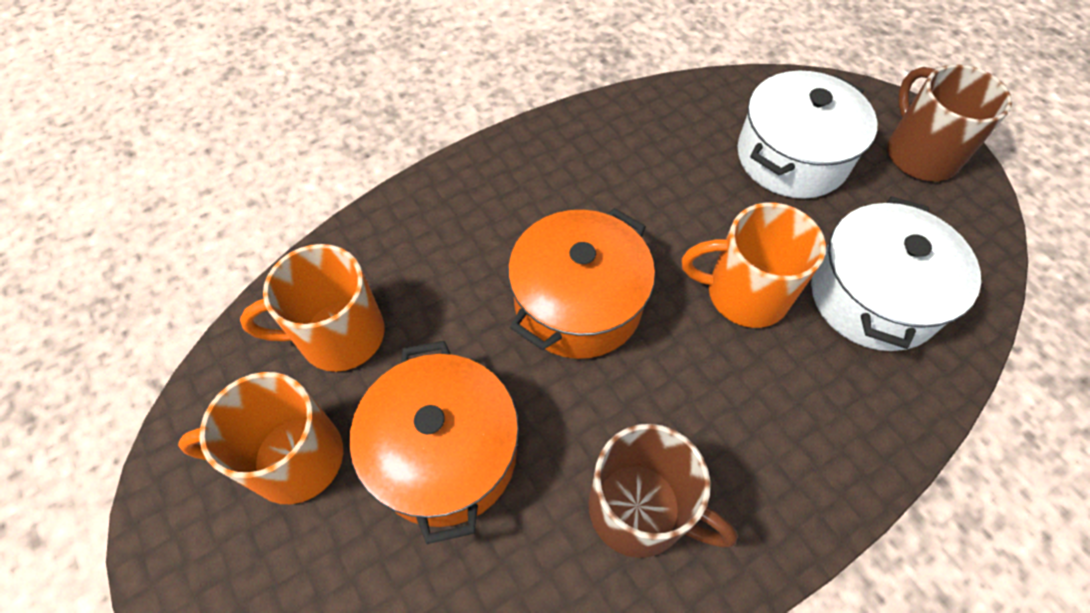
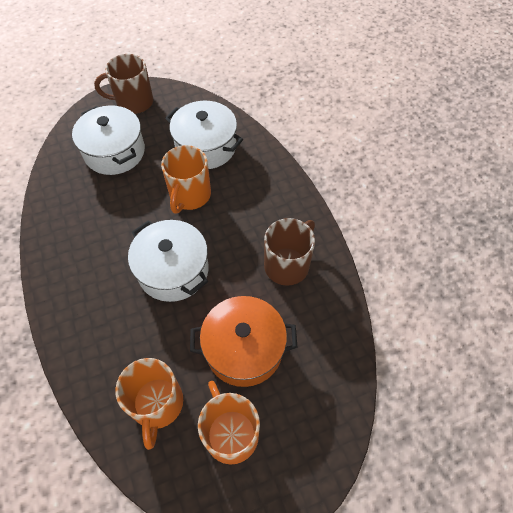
camera: 80 degrees left, 0 degrees up
orange mug [178,372,343,504] -> orange mug turned 150 degrees clockwise [198,381,260,465]
orange pot [508,208,655,359] -> white pot [128,220,209,302]

